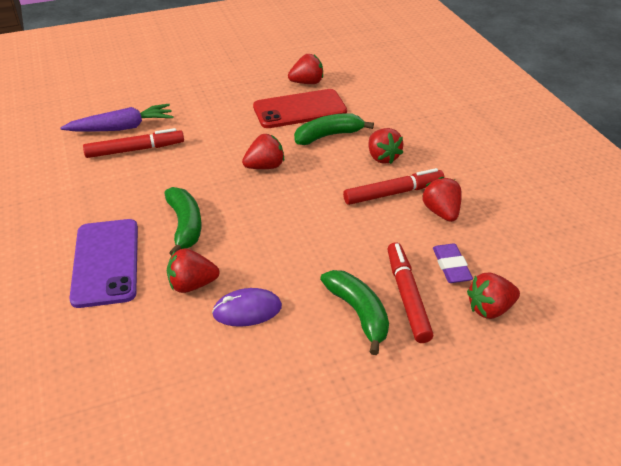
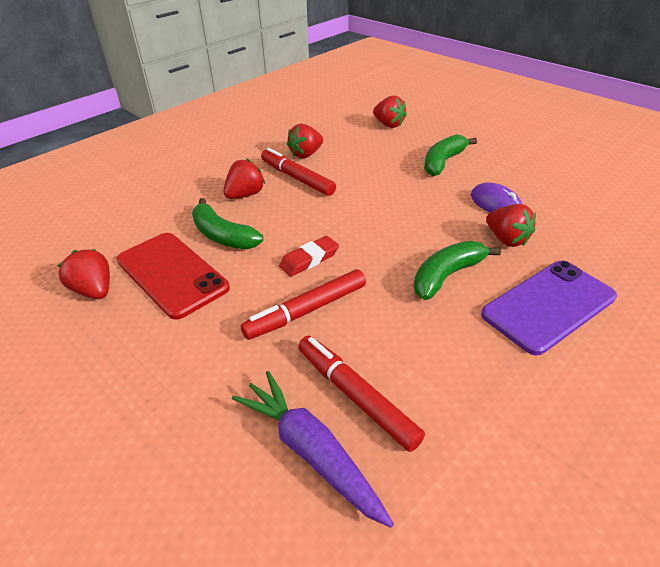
camera: 115 degrees left, 0 degrees up
red strawberry [242,134,284,169] -> red eraser [279,236,339,277]
red marker [388,242,433,343] -> red marker moved to [241,269,366,340]
purple eraser [433,243,473,283] -> none

